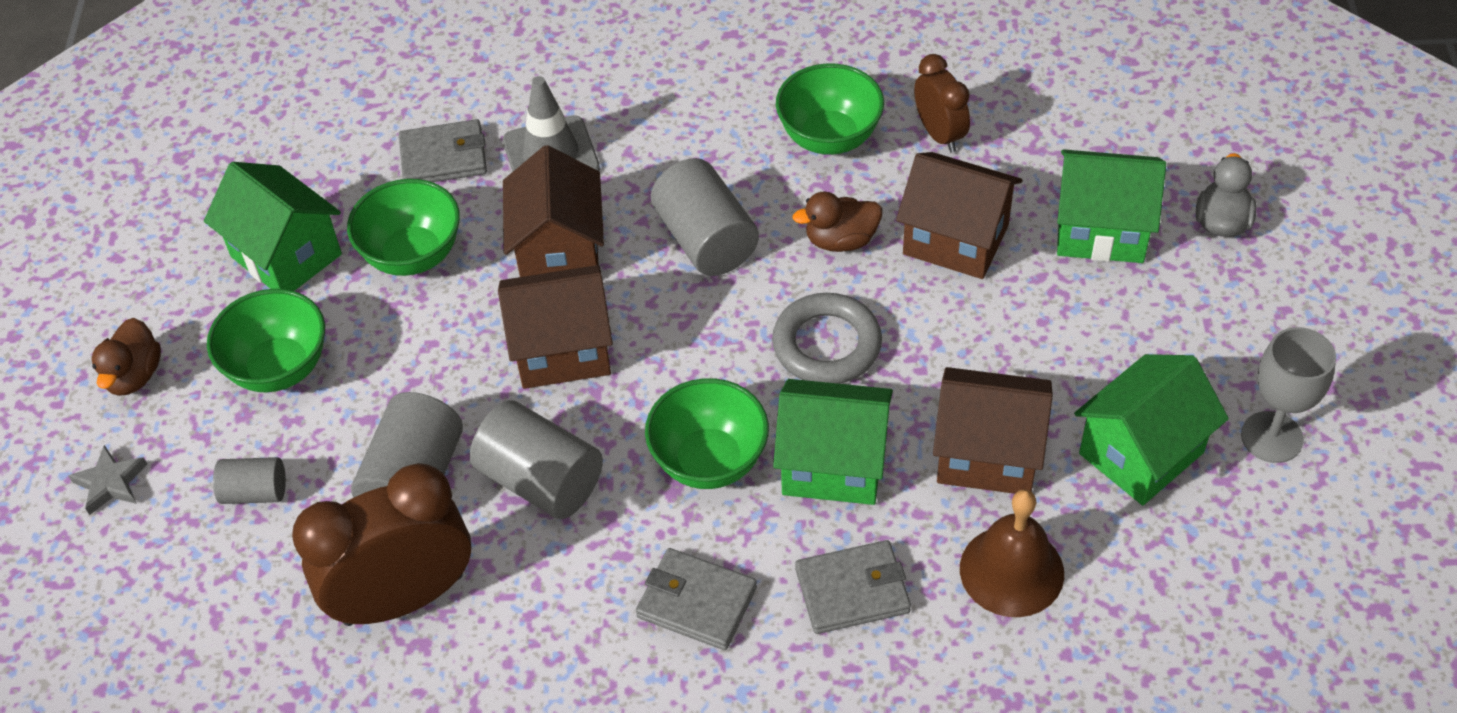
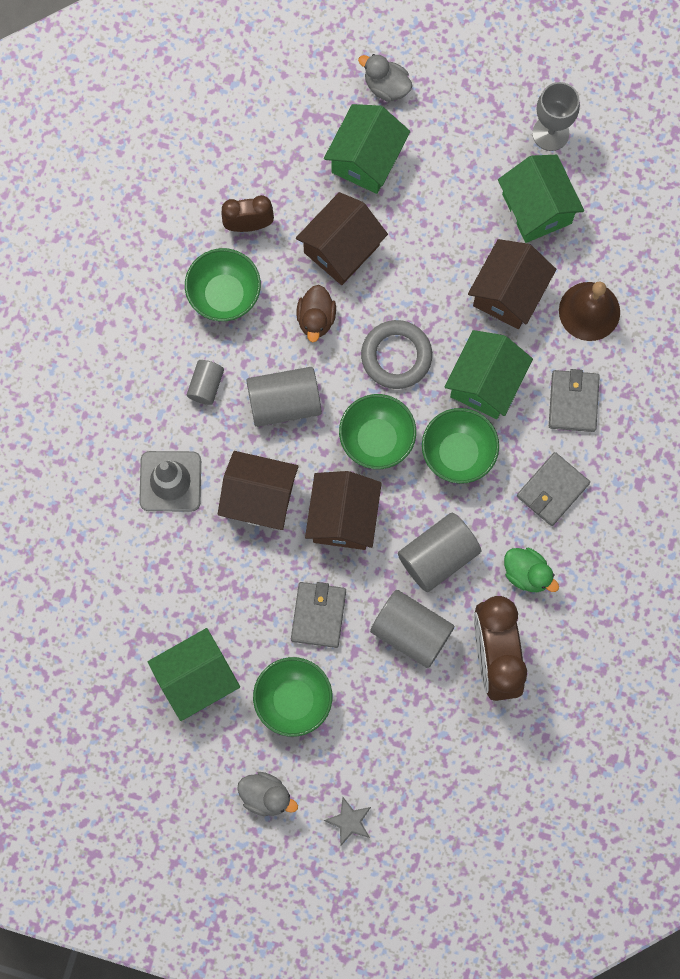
camera: 75 degrees left, 25 degrees up
brown duck [91,318,161,396] -> grey duck [237,772,298,816]
grey cylinder [213,457,286,504] -> grey cylinder moved to [187,360,224,405]
green bowl [347,179,460,276] -> green bowl moved to [339,394,416,469]
grey wallet [399,119,487,182] -> grey wallet moved to [291,582,346,648]
none -> green duck [504,548,559,592]

